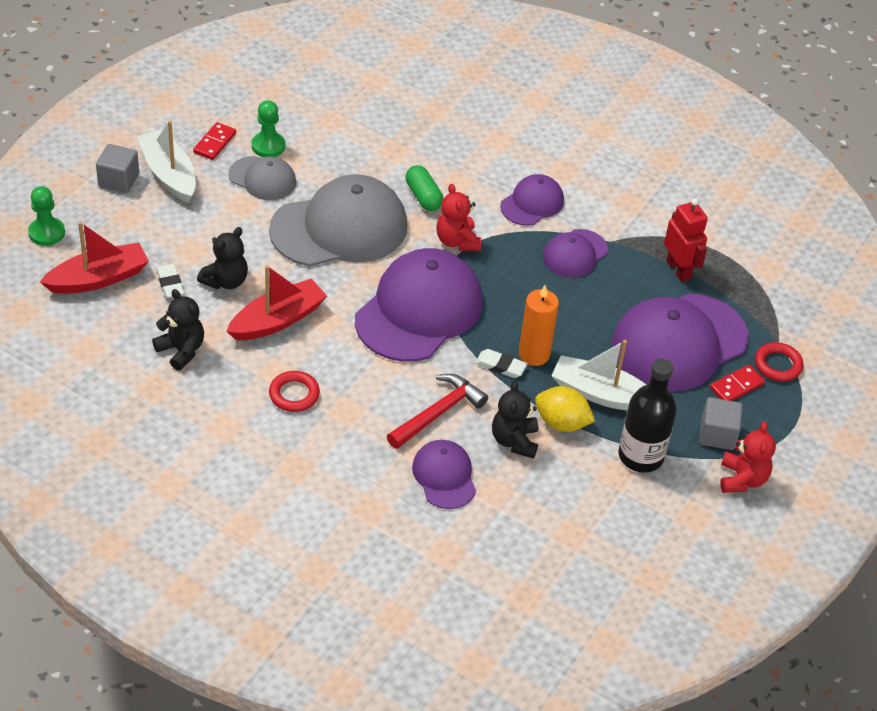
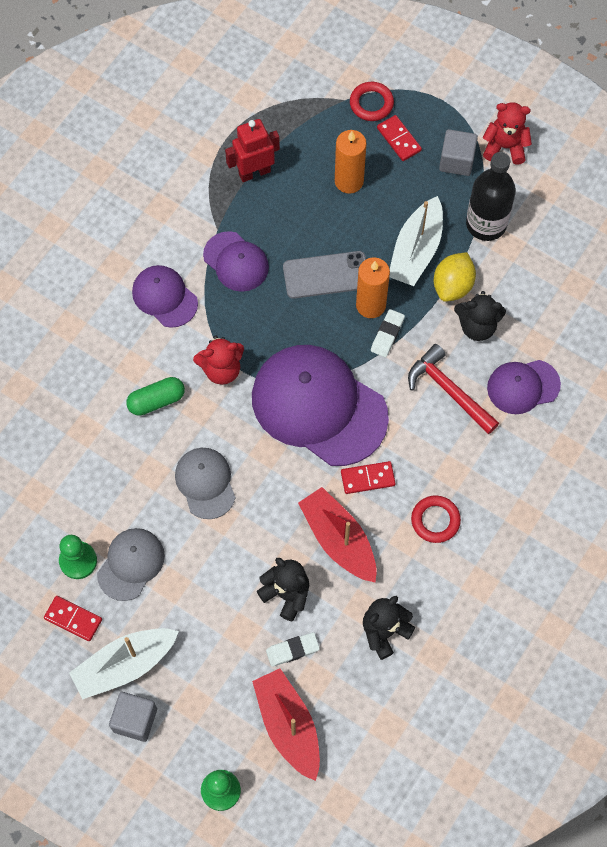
camera: 85 degrees left, 20 degrees up
grey cap [269,174,407,267] -> grey cap [175,448,236,519], size x0.51
purple cap [612,293,749,392] -> orange candle [335,130,367,194]
none -> grey phone [283,251,366,299]
none -> red domino [341,461,396,494]

